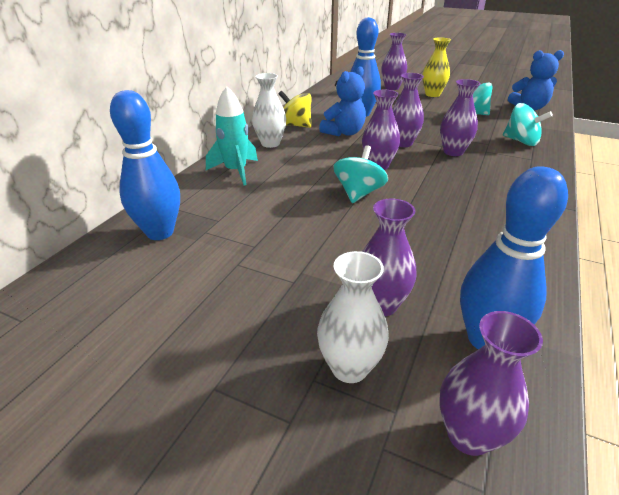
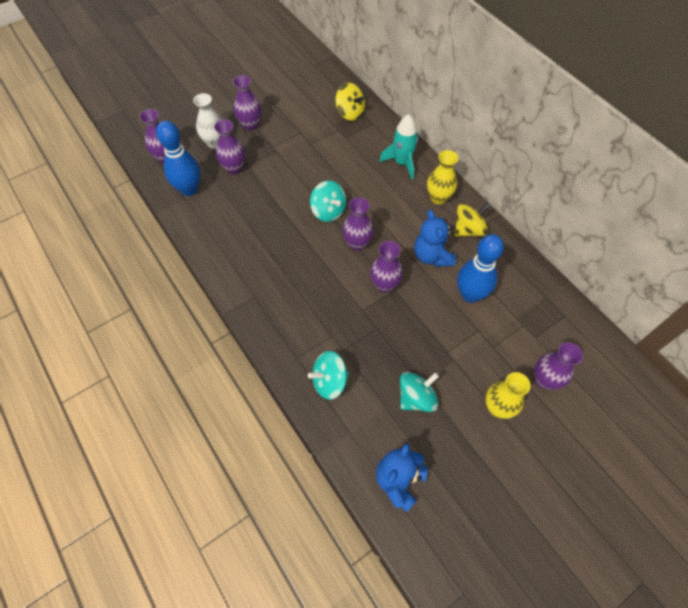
camera: 120 degrees right, 25 degrees up
blue bowling pin [110,90,180,240] -> yellow spinning top [335,83,365,121]
white vase [252,73,286,148] -> yellow vase [427,150,458,204]
purple vase [440,79,481,156] -> purple vase moved to [233,75,261,131]

